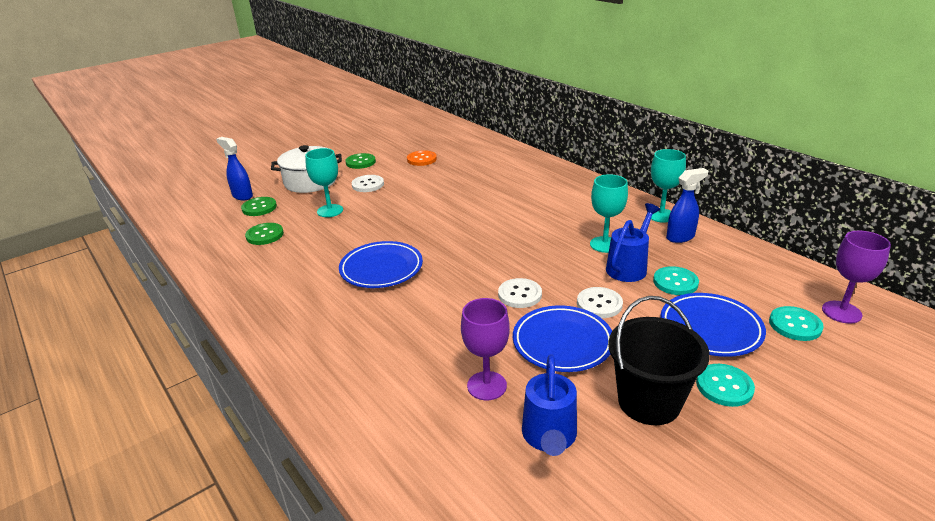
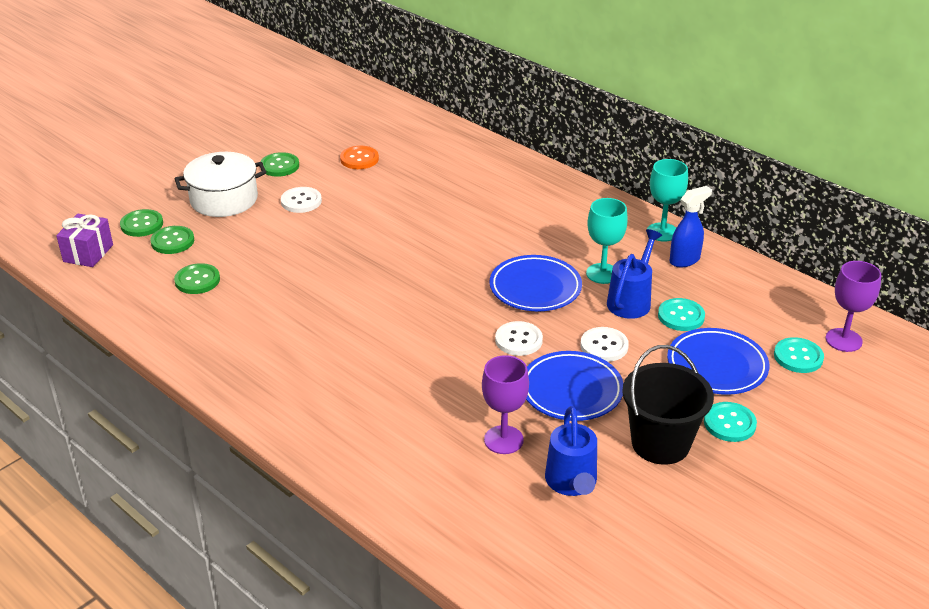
camera: 10 degrees left, 5 degrees up
blue spray bottle [216,137,253,200] -> green button [120,209,163,237]
turquoise goblet [305,148,343,217] -> none
blue plate [339,241,423,288] -> blue plate moved to [490,255,582,311]
none -> purple gift [56,214,113,267]

